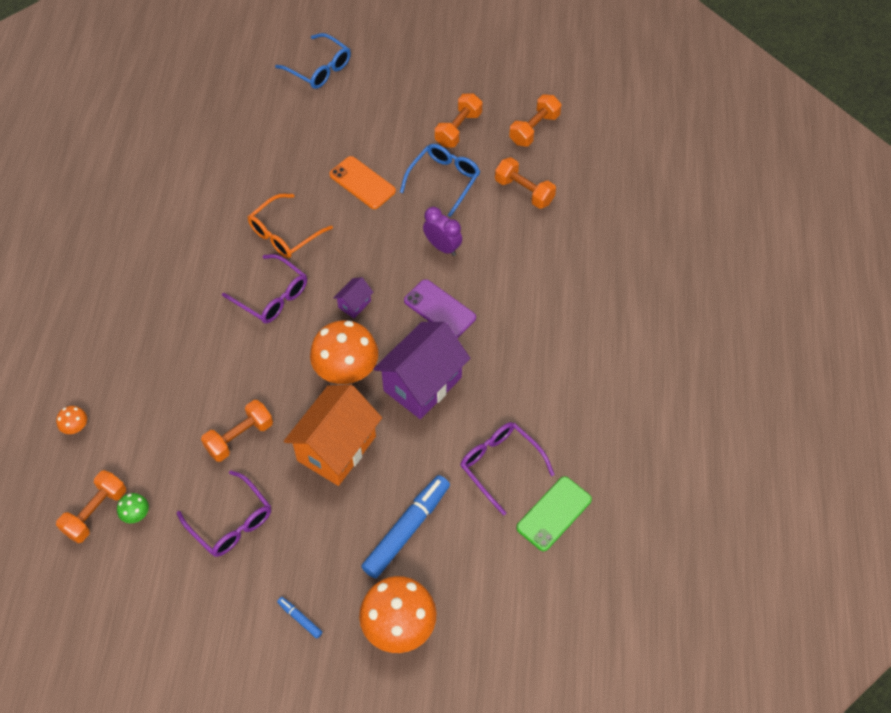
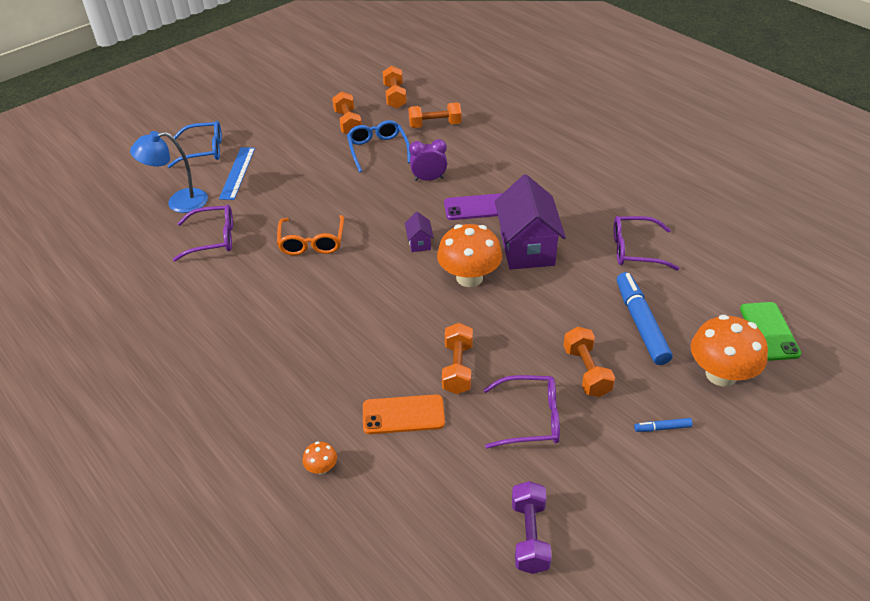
camera: 45 degrees left, 15 degrees down
orange dumbbell [56,470,126,543] -> orange dumbbell moved to [563,327,615,397]
green mushroom [117,493,149,523] -> none
purple glasses [222,254,307,323] -> purple glasses moved to [173,205,233,261]
orange house [284,385,382,486] -> none
orange phone [329,156,396,209] -> orange phone moved to [363,394,445,434]
green phone [516,476,592,551] -> green phone moved to [740,302,801,361]
none -> blue lamp [130,131,208,213]
none -> blue ruler [219,147,255,200]
none -> purple dumbbell [512,481,552,574]

